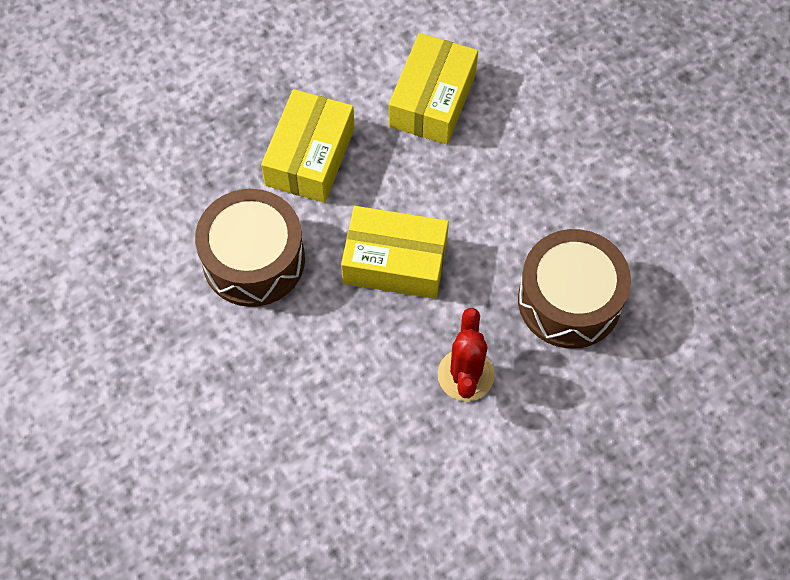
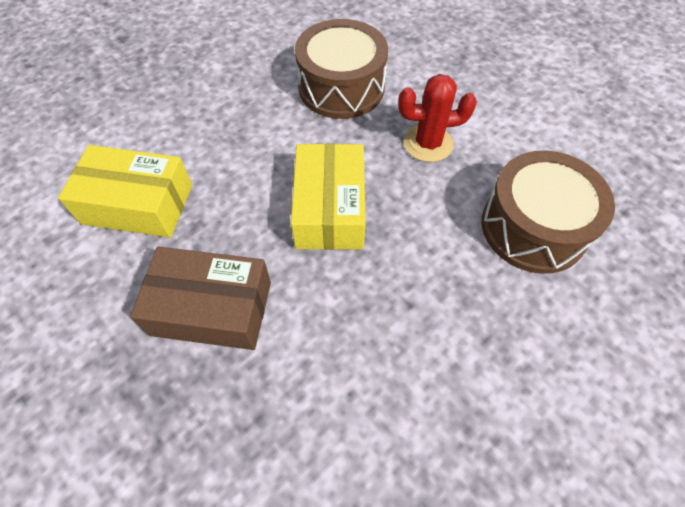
camera: 100 degrees left, 5 degrees down
brown drum [195,189,305,307] -> brown drum moved to [482,151,615,274]
yellow box [261,89,355,203] -> brown box [130,247,271,350]

